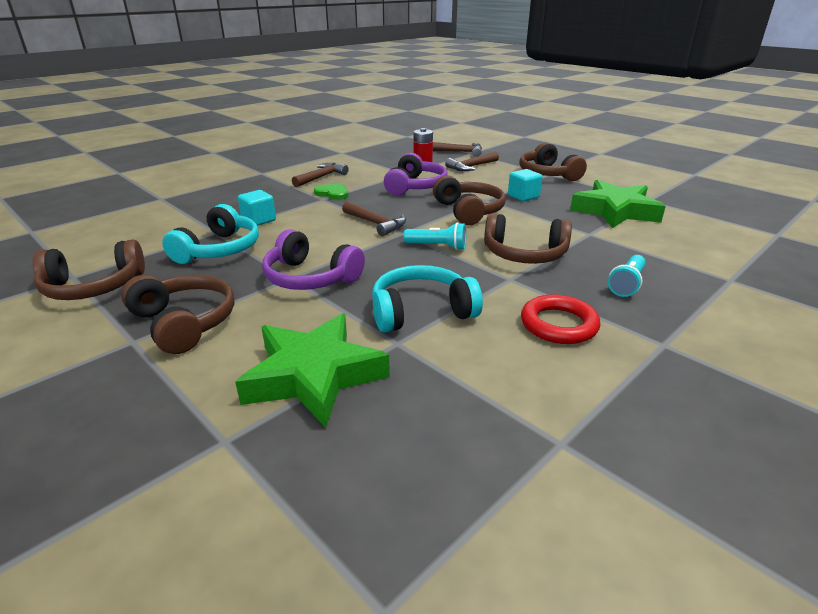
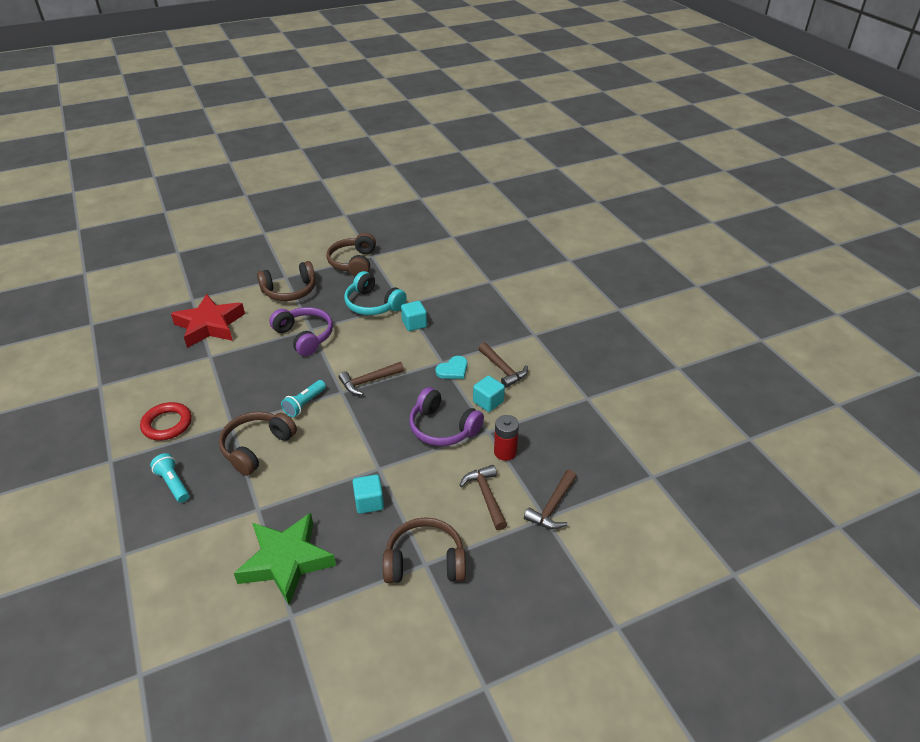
camera: 110 degrees right, 10 degrees up
green star [235,313,390,428] -> red star [171,294,245,348]
purple headphones [262,229,365,290] -> purple headphones turned 90 degrees clockwise [269,307,333,356]
green heart [314,184,348,200] -> turquoise heart [435,356,467,379]
turquoise headphones [372,265,483,332] -> none
brown headphones [433,175,506,225] -> none
none -> turquoise cube [473,376,505,412]

